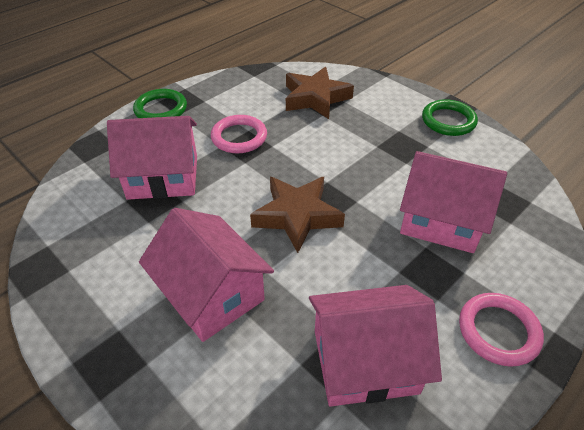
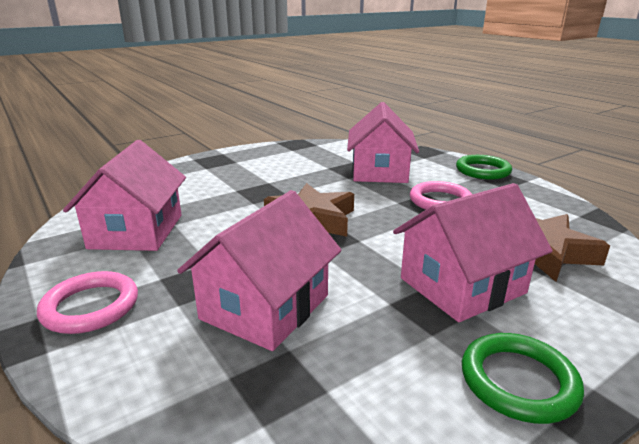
camera: 100 degrees right, 20 degrees down
pink house [139,208,274,342] -> pink house moved to [393,183,552,322]

